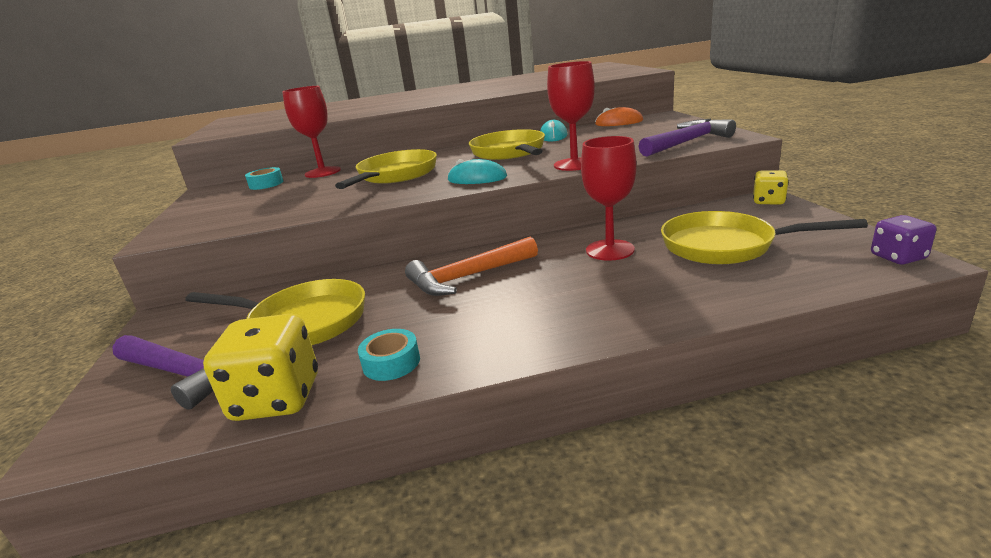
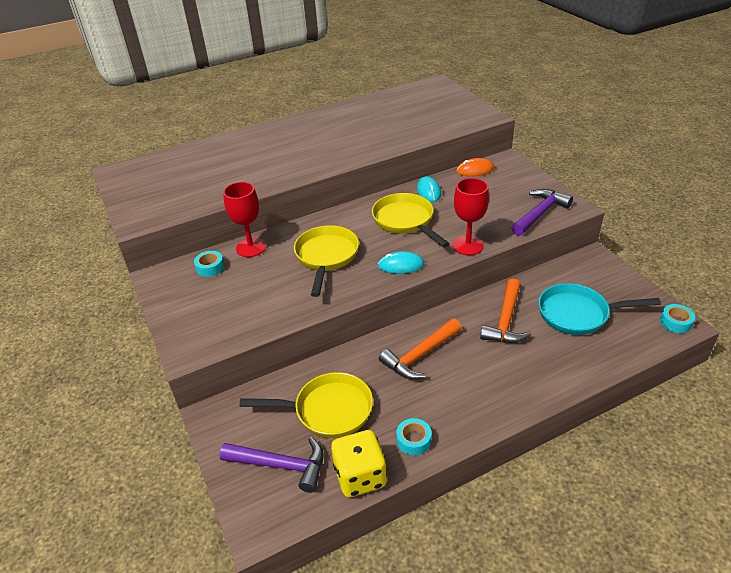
camera: 15 degrees left, 15 degrees up
red goblet [581,136,637,261] -> orange hammer [480,279,531,343]
yellow pan [661,211,868,264] -> turquoise pan [538,283,661,335]
yellow dice [753,171,789,205] -> none
purple dice [871,215,936,265] -> turquoise tape [660,304,695,333]

